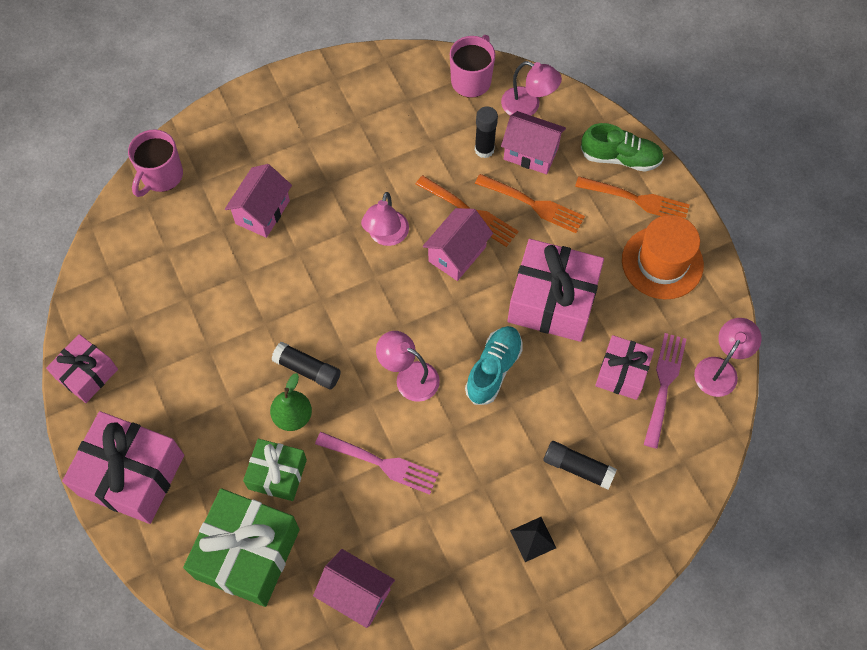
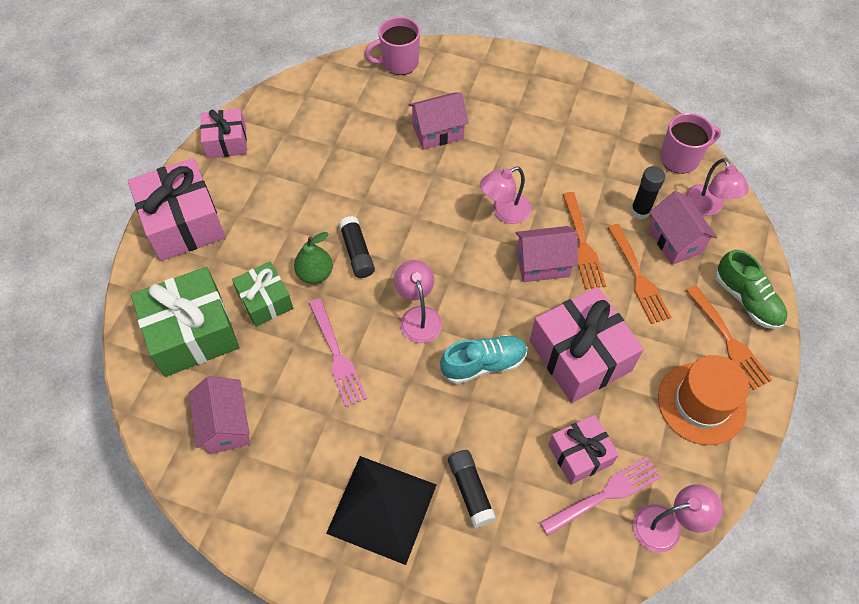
camera: 45 degrees right, 5 degrees down
black pyramid [510,517,556,562] -> black pyramid [326,456,436,565], size x2.36

